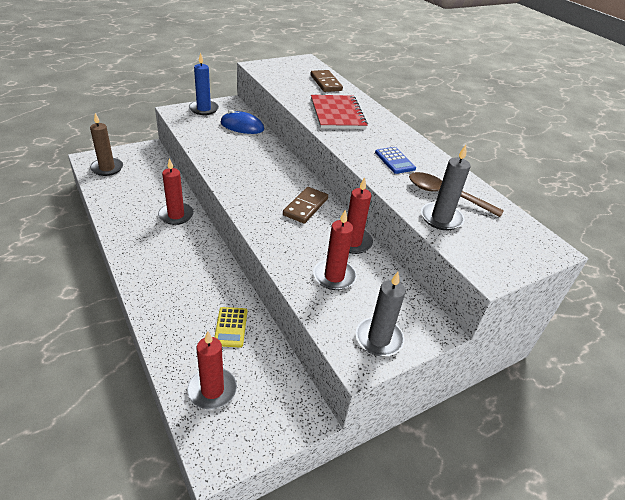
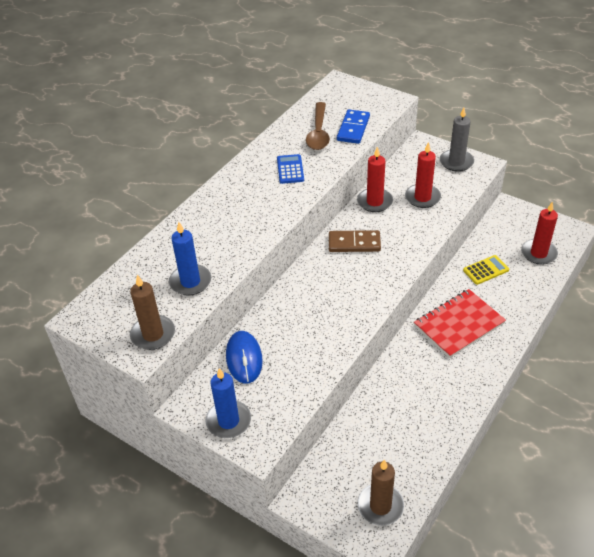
camera: 110 degrees left, 5 degrees up
red candle [158,158,194,225] -> none
brown domino [311,70,343,92] -> none
red notebook [311,95,368,129] -> red notebook moved to [414,289,506,358]
blue calculator [375,147,416,174] -> blue calculator turned 45 degrees counterclockwise [277,154,304,184]
grey candle [421,145,471,230] -> blue domino [337,109,370,144]
none -> brown candle [130,275,175,350]
none -> blue candle [169,222,211,296]

